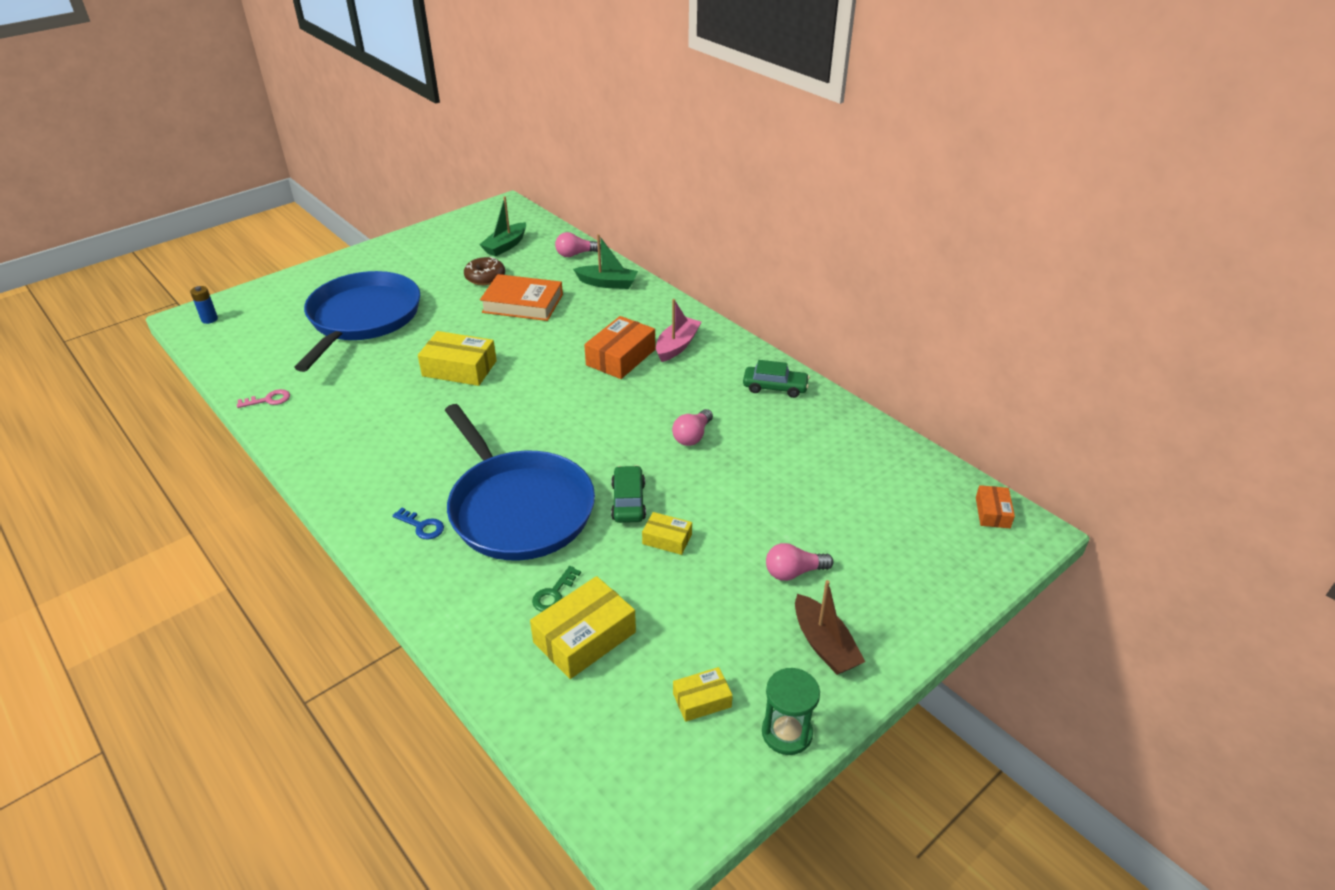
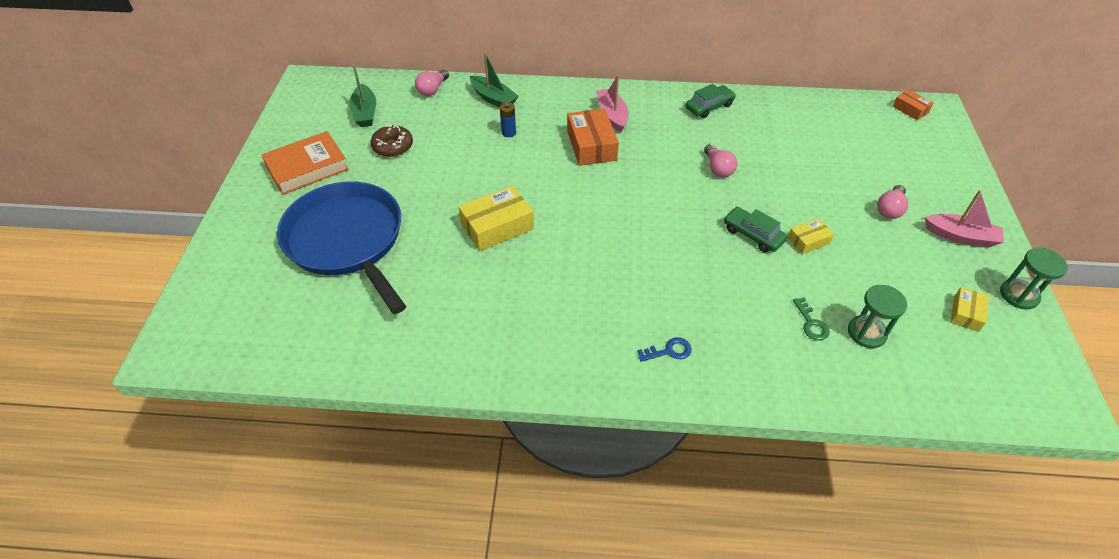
camera: 45 degrees left, 10 degrees up
blue battery [190,286,218,324] -> blue battery moved to [500,102,516,137]
pink key [237,389,290,408] -> none
blue pan [445,404,595,560] -> none
orange book [480,274,563,321] -> orange book moved to [261,131,349,195]
yellow box [530,576,636,679] -> green hourglass [848,285,907,348]
green boat [573,234,638,289] -> green boat turned 75 degrees clockwise [470,52,519,107]
brown boat [795,580,865,675] -> pink boat [925,190,1004,248]

